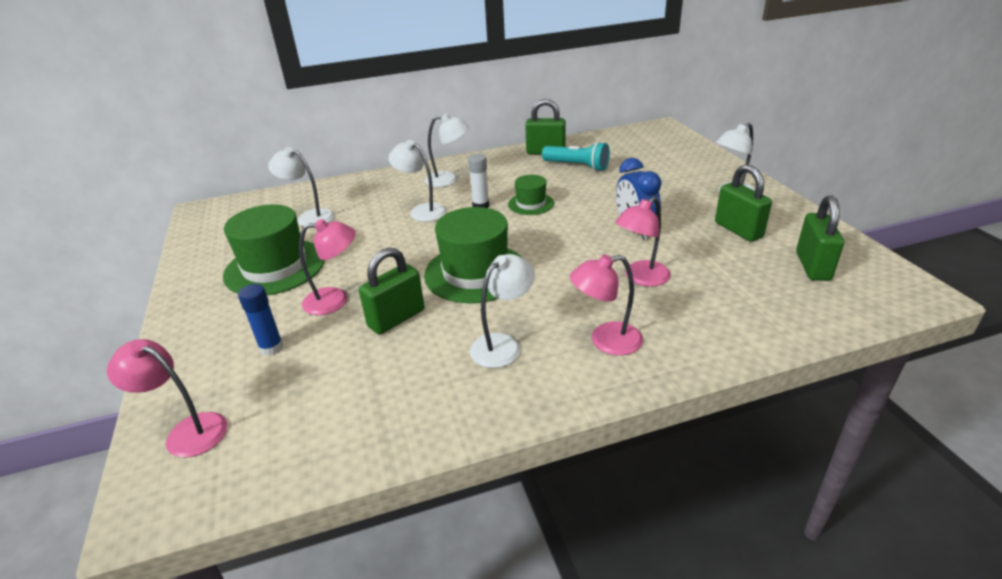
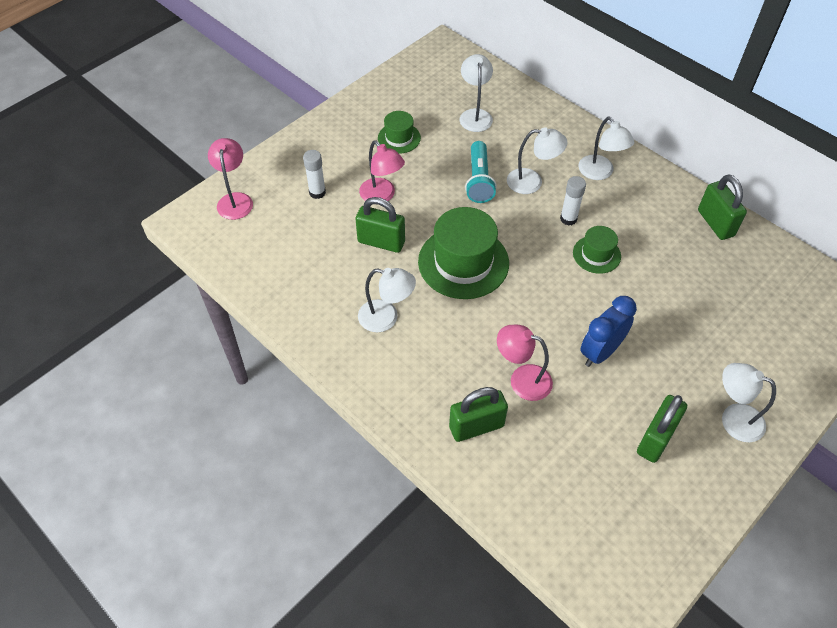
camera: 60 degrees right, 20 degrees up
green hat [223,204,325,295] -> green hat [378,111,421,154], size x0.53
blue glue stick [238,284,284,356] -> white glue stick [303,150,326,199]
white lamp [388,140,447,222] -> white lamp turned 90 degrees clockwise [507,127,568,194]
turquoise flashlight [542,142,610,171] -> turquoise flashlight moved to [465,141,497,203]
pink lamp [570,255,643,356] -> none
green padlock [796,195,844,281] -> green padlock moved to [449,387,508,442]

